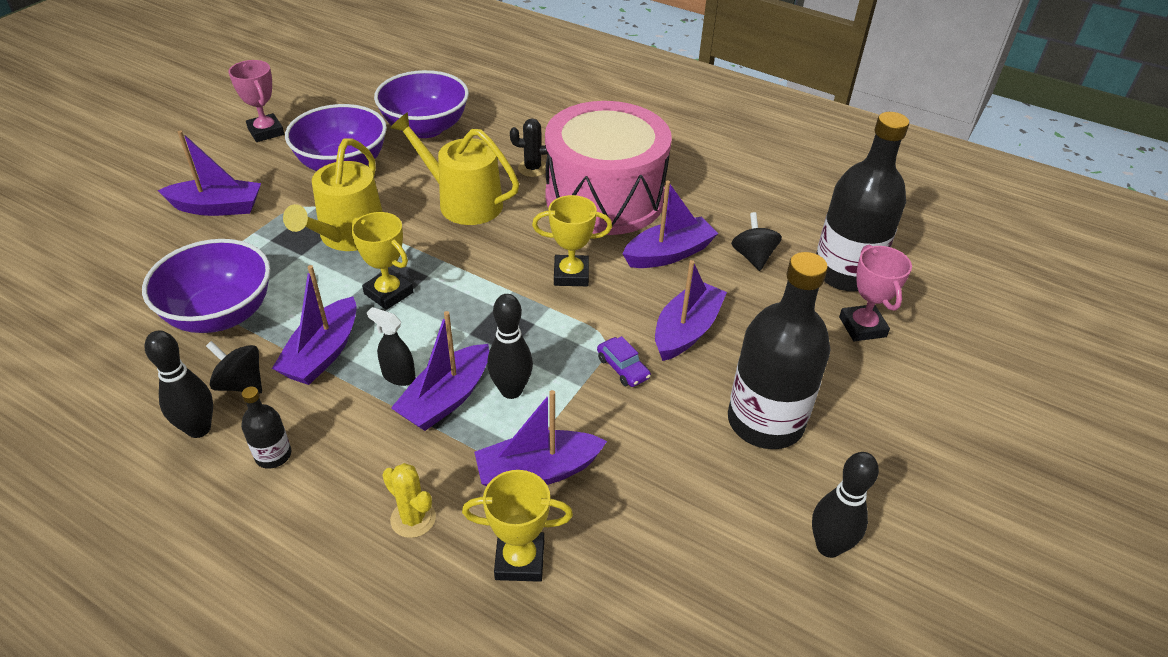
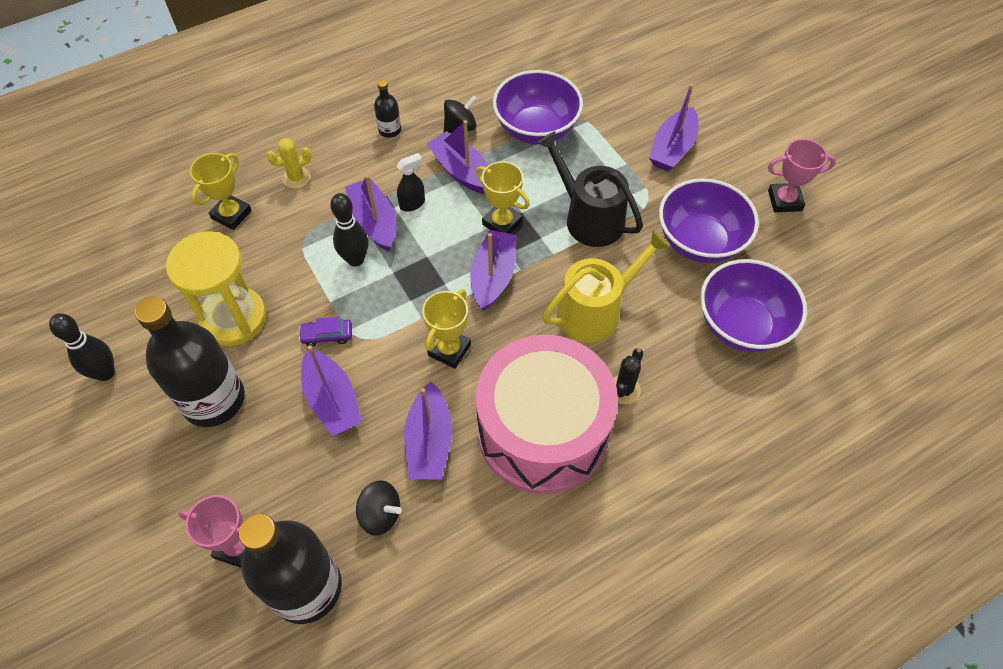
camera: 120 degrees right, 15 degrees up
black bowling pin [145,330,213,438] -> none
yellow watering can [283,138,383,251] -> black watering can [537,131,643,247]
yellow trophy [351,212,413,310] -> yellow trophy turned 60 degrees clockwise [476,161,530,234]
purple boat [474,390,607,487] -> purple boat moved to [470,230,517,311]
none -> yellow hourglass [165,231,267,346]

